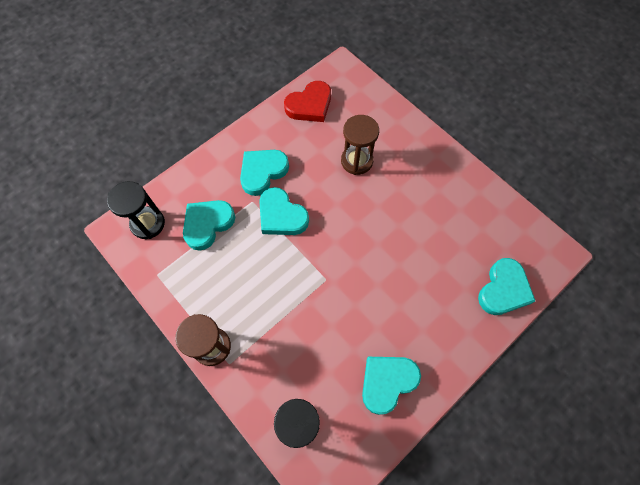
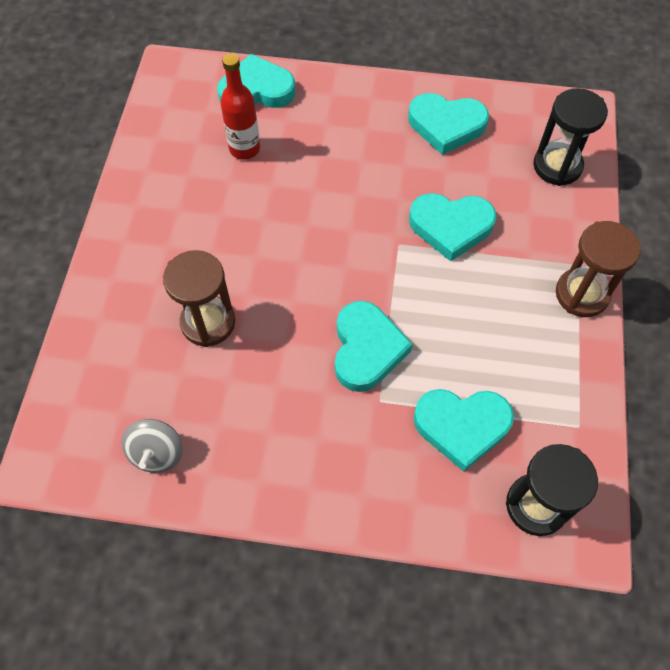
camera: 130 degrees left, 5 degrees down
turquoise heart [240,150,289,196] -> turquoise heart moved to [409,193,497,261]
red heart [284,81,331,122] -> grey spinning top [121,419,183,473]
none -> red bottle [220,53,260,160]

